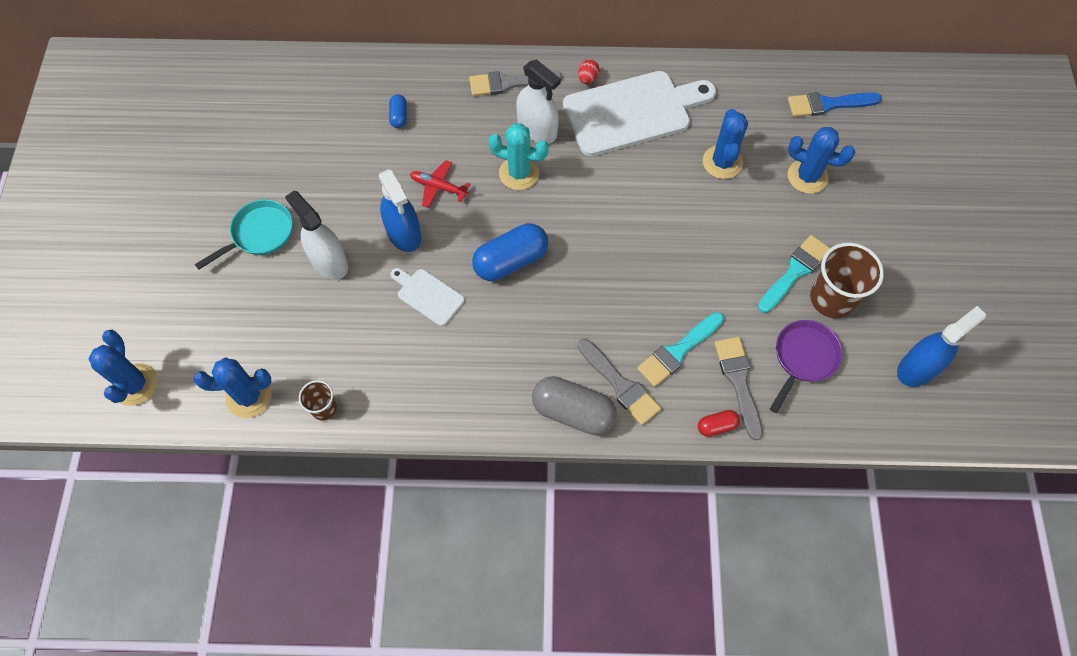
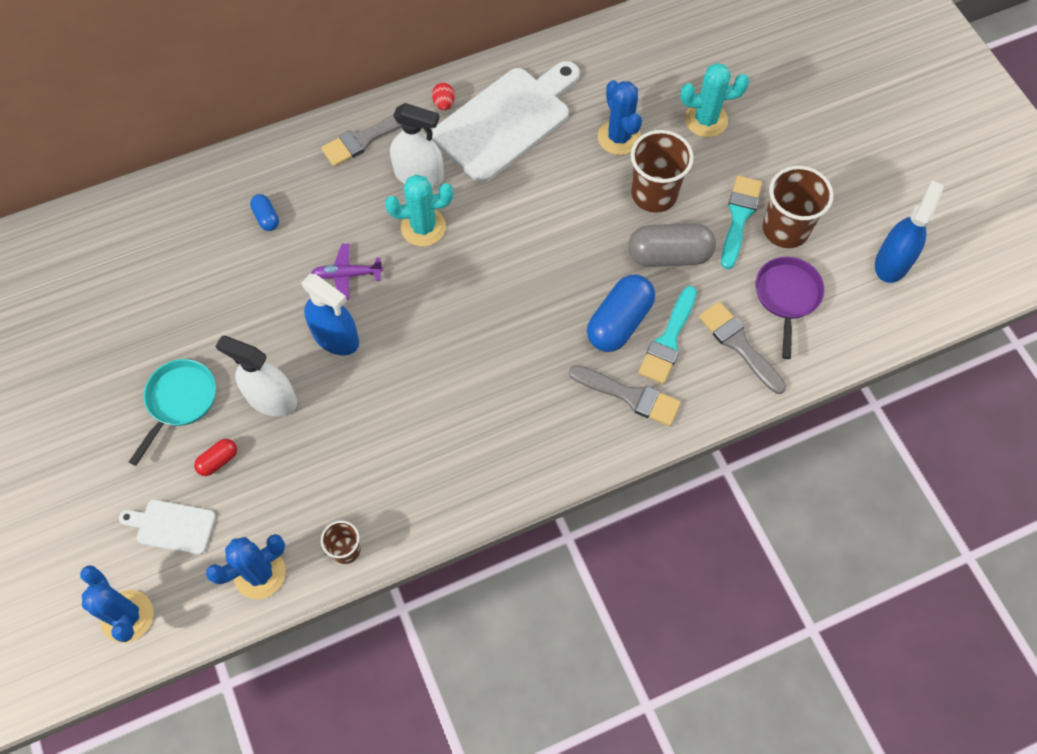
camera: 25 degrees left, 0 degrees up
white cutting board [390,268,465,326] -> white cutting board moved to [119,500,216,555]
red plane [410,160,470,208] -> purple plane [311,243,383,300]
blue capsule [472,223,548,281] -> blue capsule moved to [587,275,655,352]
grey capsule [532,376,617,435] -> grey capsule moved to [628,223,716,267]
red capsule [698,410,740,437] -> red capsule moved to [194,439,237,476]
blue brush [788,92,882,117] -> none
blue cactus [788,127,855,194] -> turquoise cactus [681,63,749,137]
none -> brown cup [631,130,694,213]

